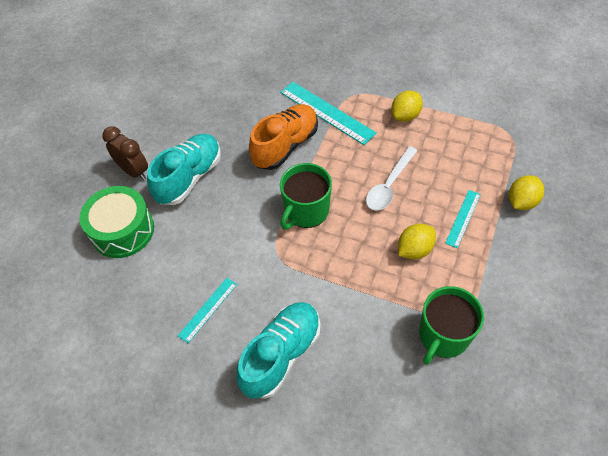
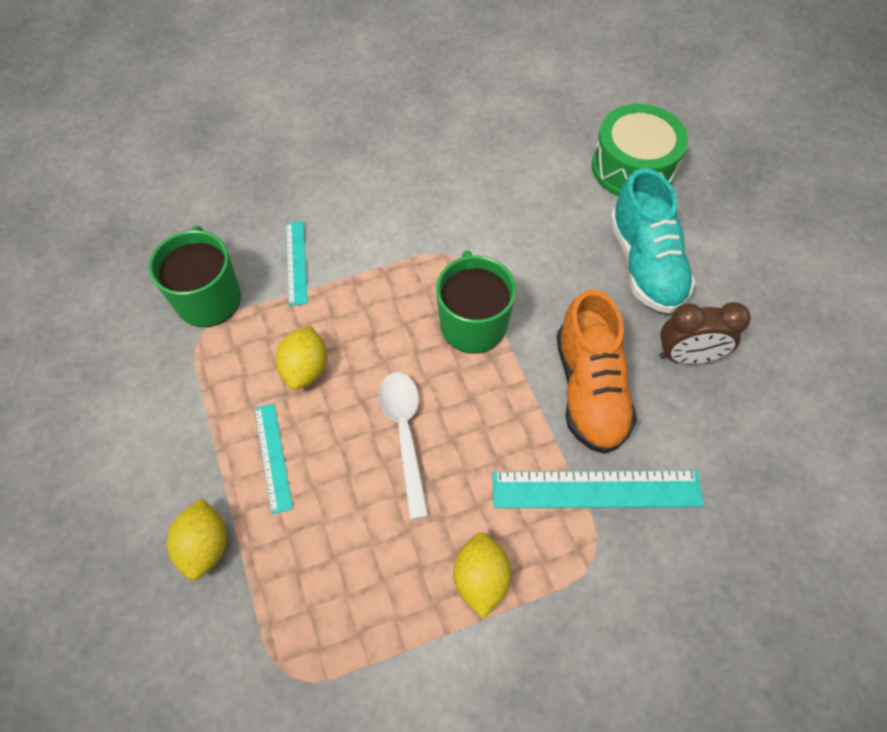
camera: 135 degrees right, 5 degrees up
brown clock [102,126,148,180] -> brown clock moved to [659,302,751,364]
turquoise ruler [178,278,237,343] -> turquoise ruler moved to [286,221,308,306]
turquoise shoe [236,302,320,399] -> none

